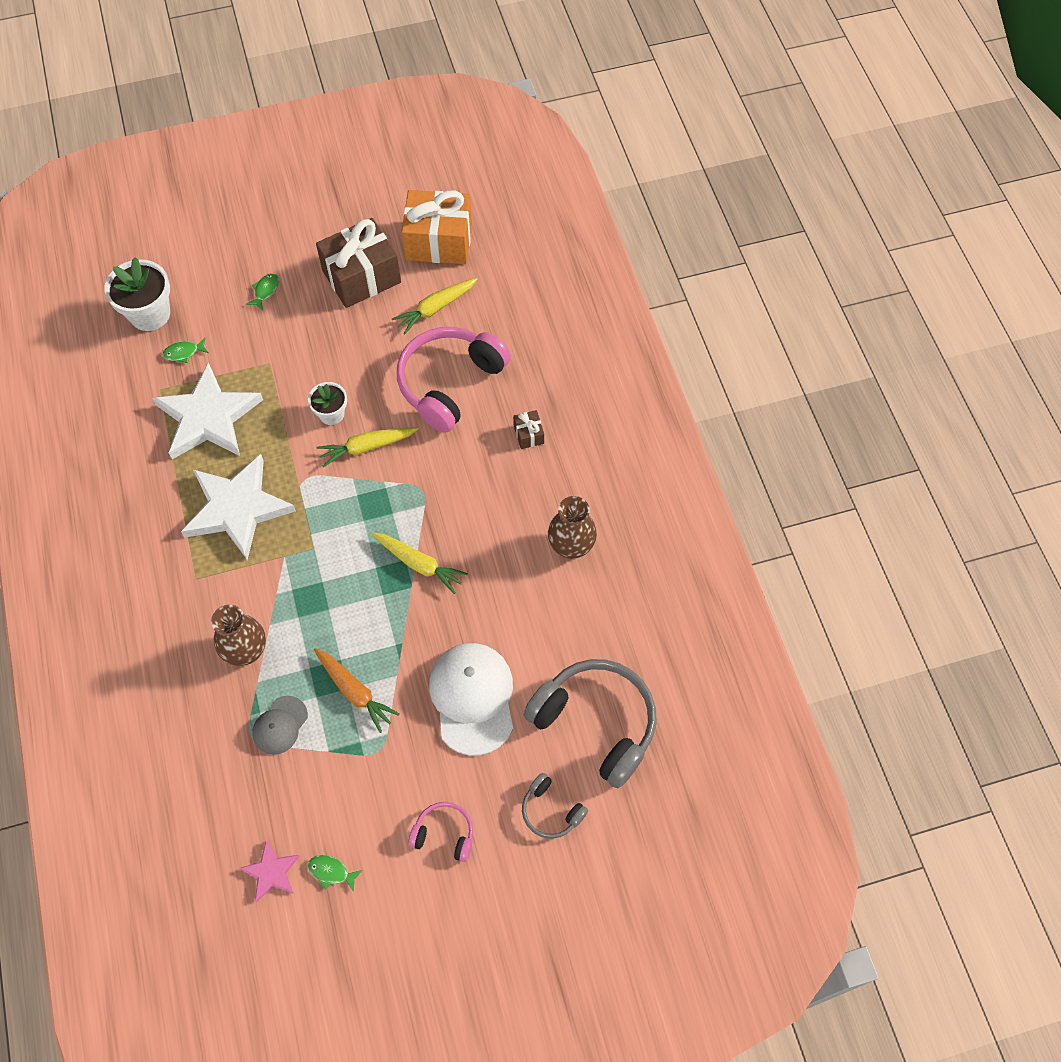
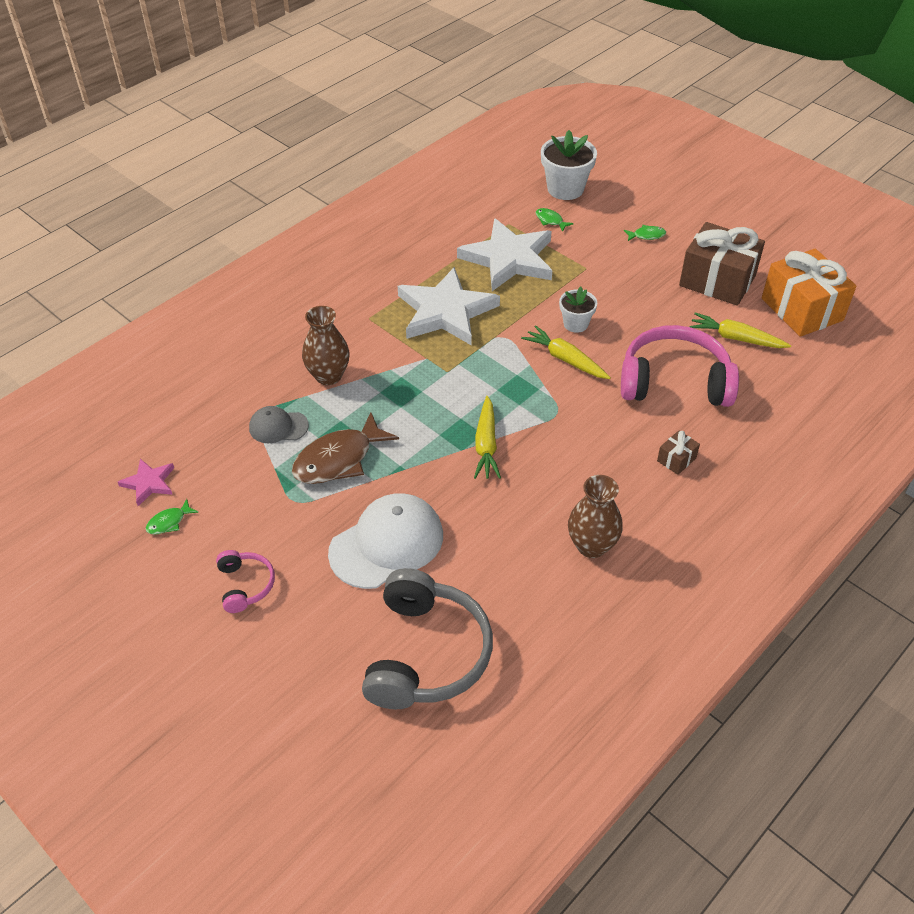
camera: 60 degrees right, 15 degrees down
green fish [308,855,363,892] -> green fish turned 120 degrees counterclockwise [146,499,199,535]
orange carrot [314,648,400,733] -> brown fish [292,412,399,484]
grey headphones [522,773,588,839] -> none

